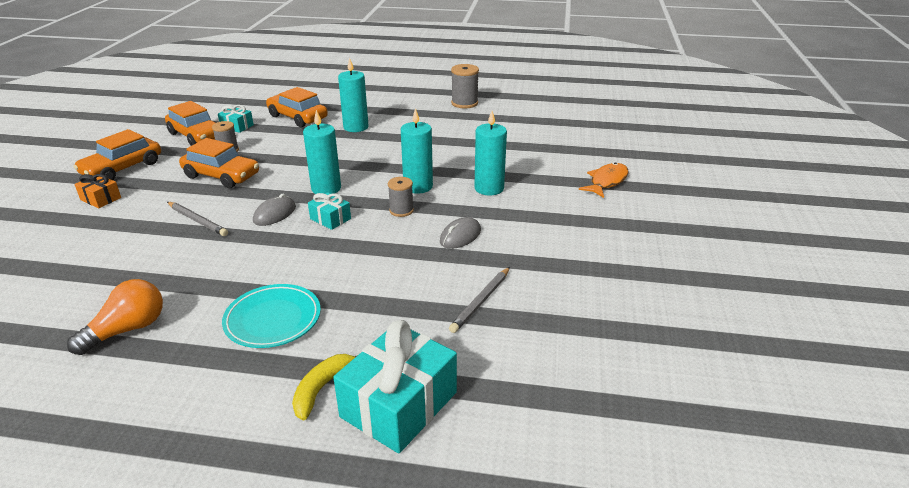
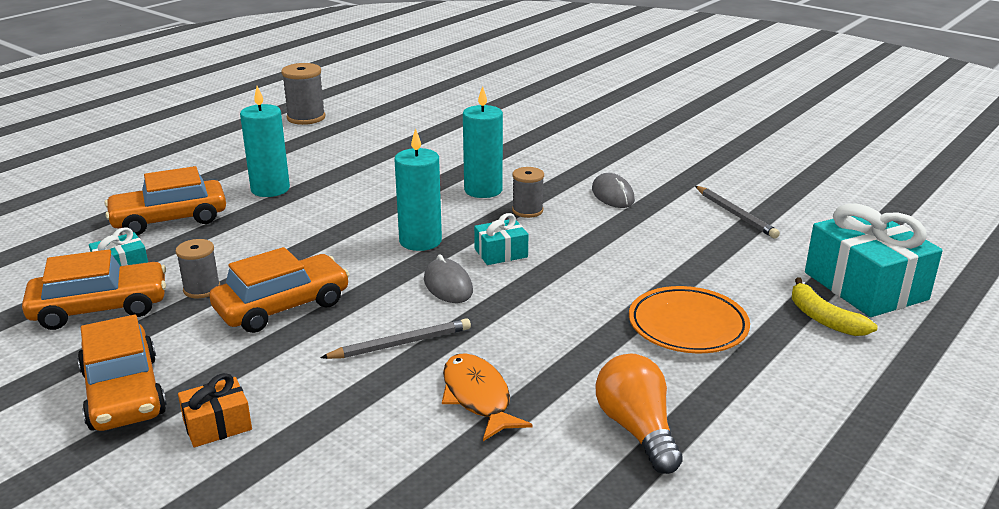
camera: 60 degrees left, 5 degrees down
turquoise plate [222,284,321,348] -> orange plate [629,286,750,353]
turquoise candle [474,111,507,196] -> none
orange fish [579,162,629,198] -> orange fish moved to [442,353,532,441]

